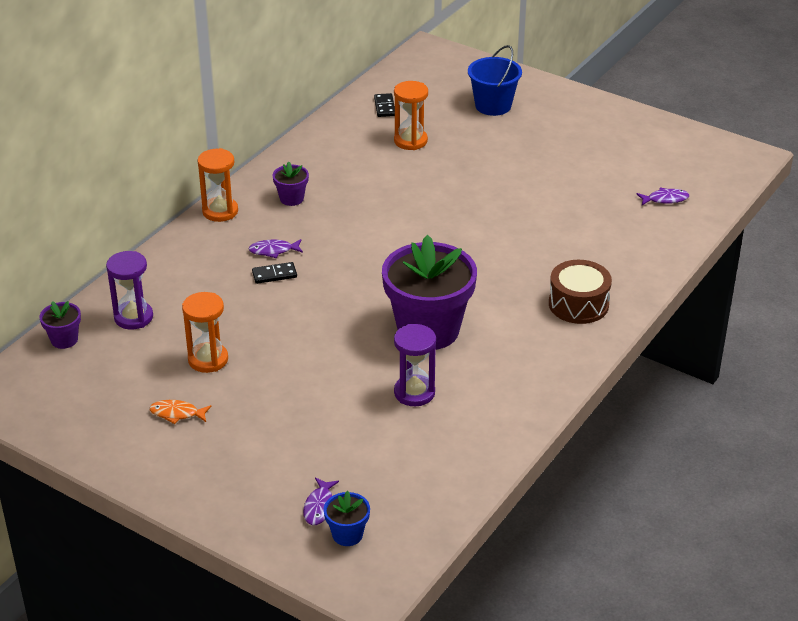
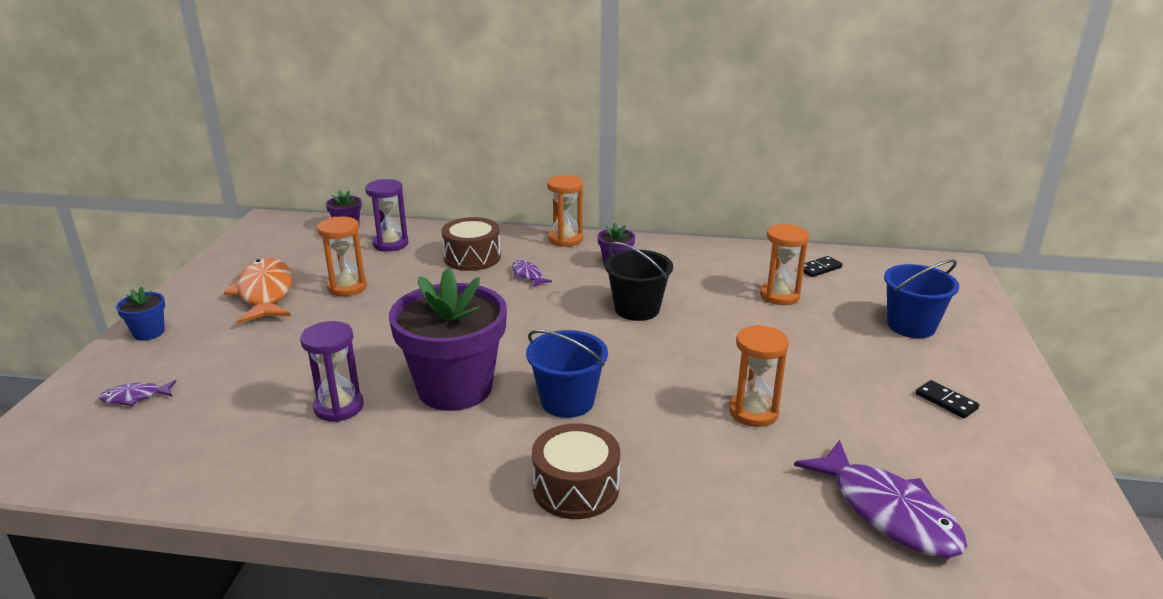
camera: 65 degrees right, 10 degrees down
orange fish [149,400,212,424] -> orange fish [224,258,293,324], size x2.14
black domino [252,262,297,284] -> black domino moved to [916,380,979,418]
blue flower pot [324,491,370,546] -> blue flower pot moved to [116,286,165,341]
purple fish [637,188,689,205] -> purple fish [794,440,967,558], size x2.14
none -> brown drum [441,217,501,271]
none -> blue bucket [526,330,608,418]
none -> black bucket [605,242,673,321]
none -> orange hourglass [729,325,789,427]

